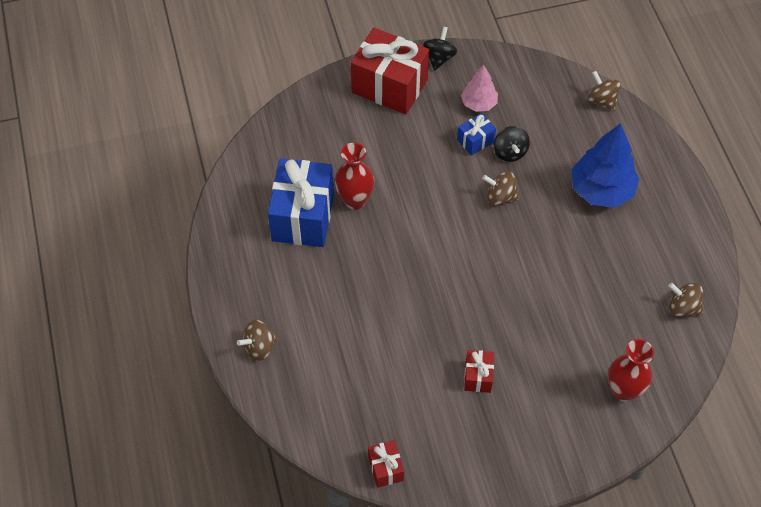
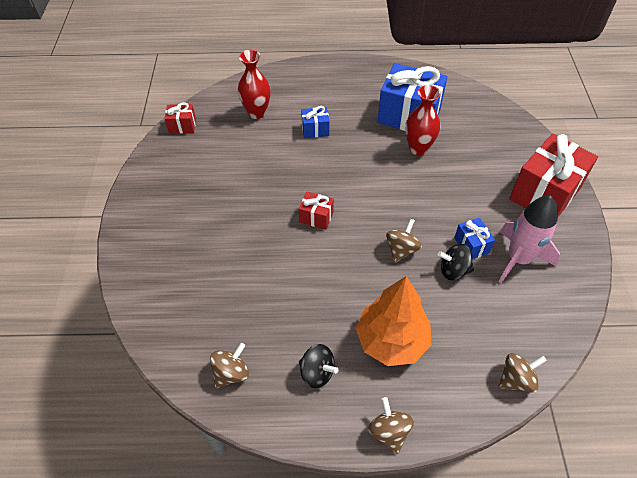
camera: 105 degrees right, 5 degrees down
brown spinning top [237,320,278,361] -> brown spinning top moved to [368,397,414,454]
black spinning top [423,26,457,71] -> black spinning top moved to [299,344,338,388]
pink tree [461,64,498,112] -> pink rocket [499,196,560,283]
red gift [464,350,494,393] -> red gift moved to [299,192,334,230]
blue tree [571,123,639,208] -> orange tree [356,276,431,366]
red vase [608,339,654,402] -> red vase moved to [238,50,271,119]
none -> blue gift [301,106,329,138]

